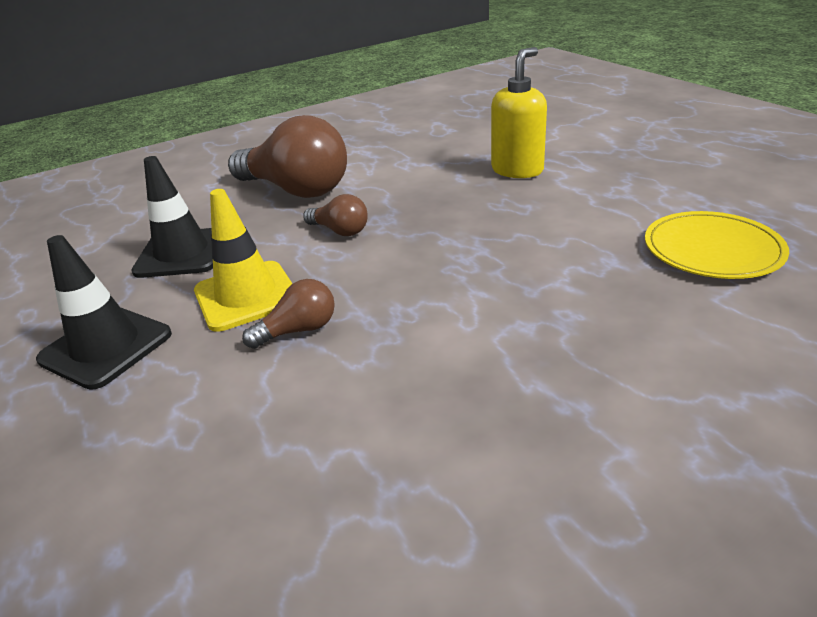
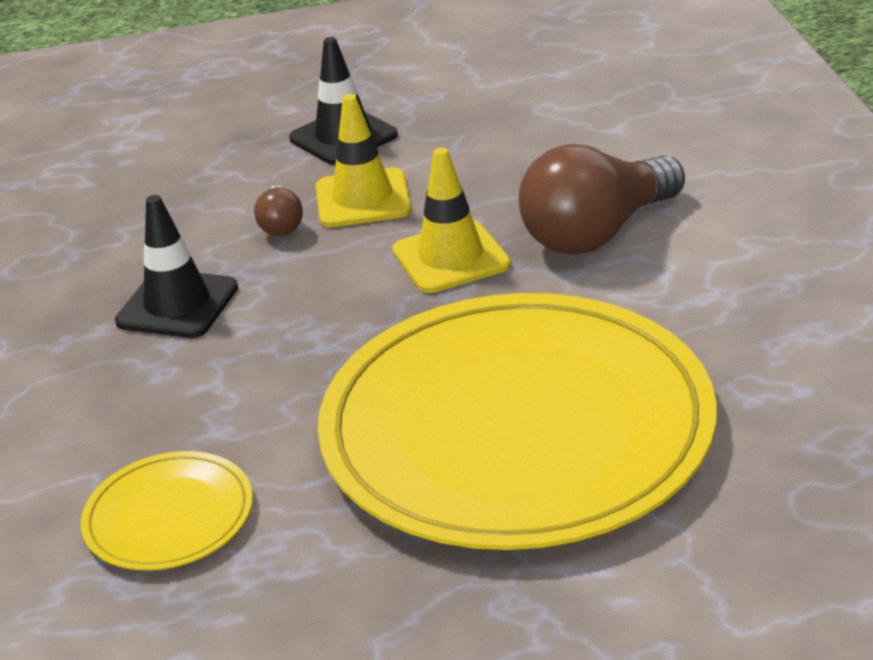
camera: 110 degrees right, 0 degrees up
black traffic cone [131,156,213,278] -> black traffic cone moved to [115,195,238,338]
brown light bulb [303,194,368,236] -> yellow traffic cone [392,148,511,293]
yellow soap dispenser [491,47,547,178] -> yellow plate [318,293,717,550]

